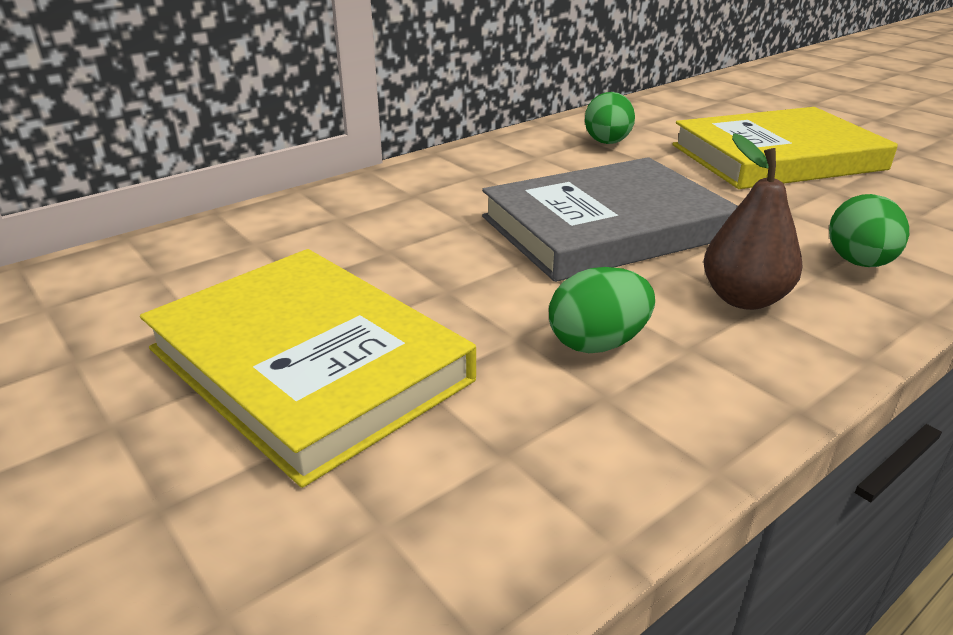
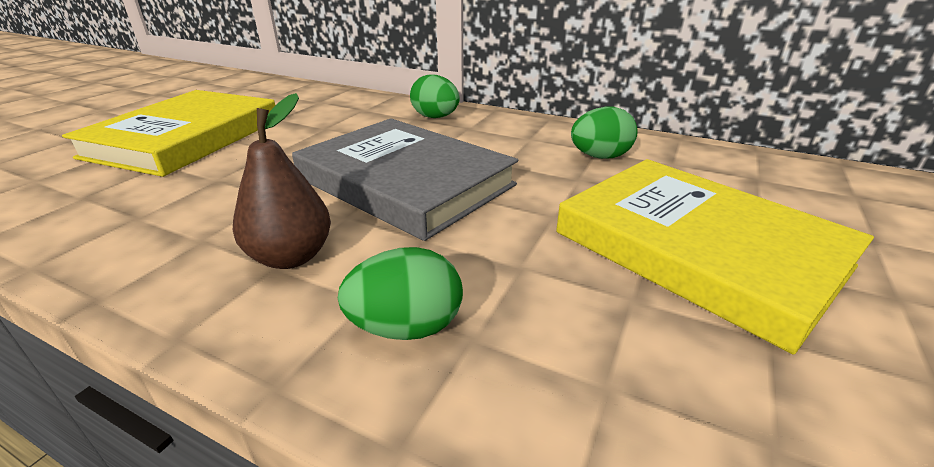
camera: 65 degrees right, 0 degrees up
green egg [549,267,655,353] -> green egg moved to [410,74,460,118]

